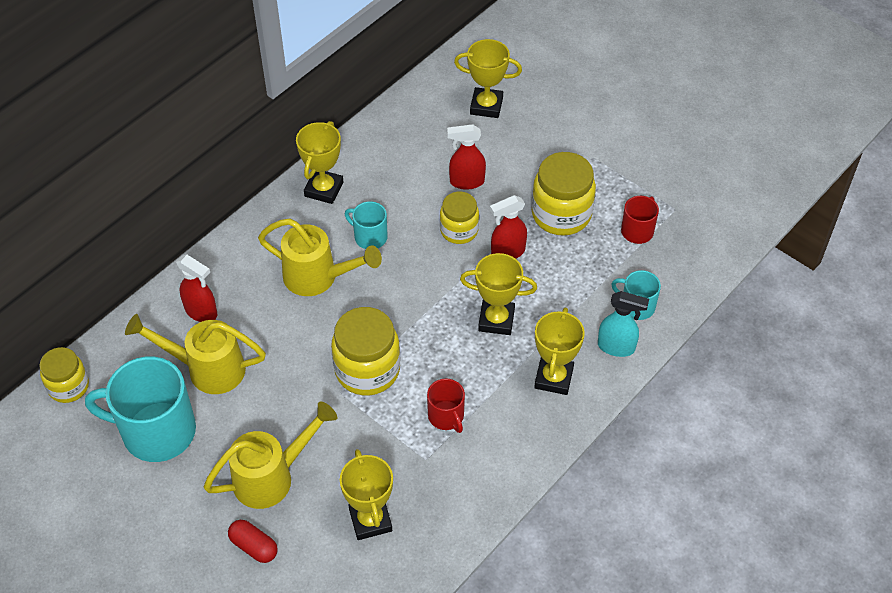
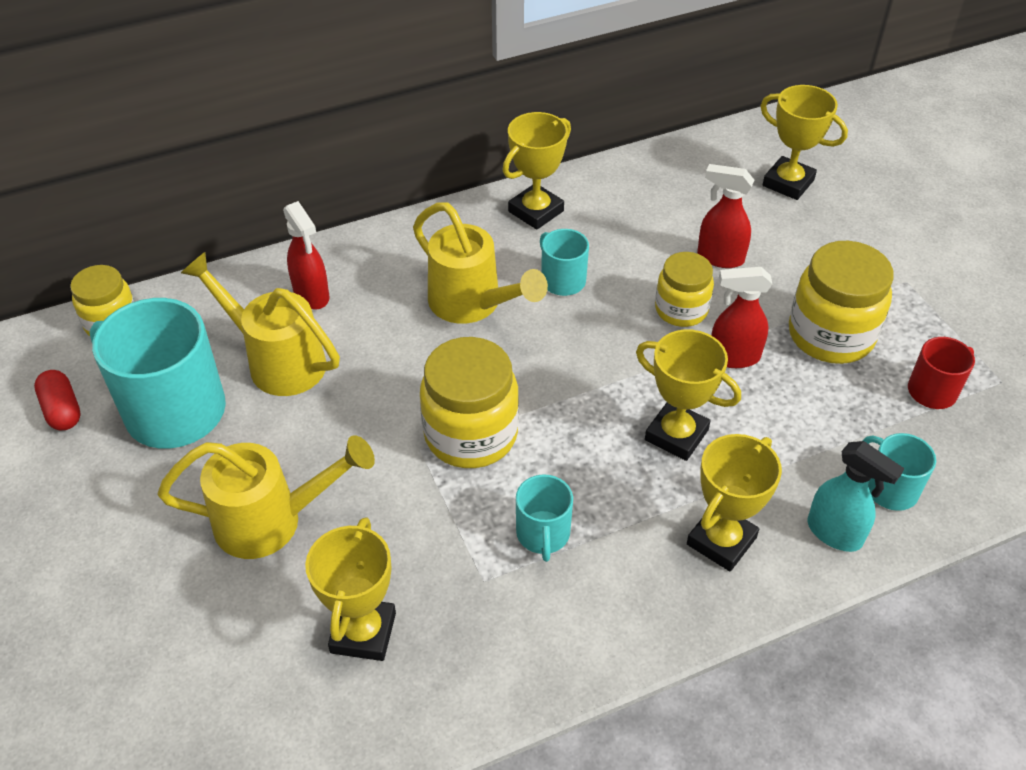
camera: 25 degrees right, 5 degrees down
red capsule [228,520,278,563] -> red capsule moved to [34,370,81,430]
red mug [427,378,465,433] -> turquoise mug [516,474,573,562]

